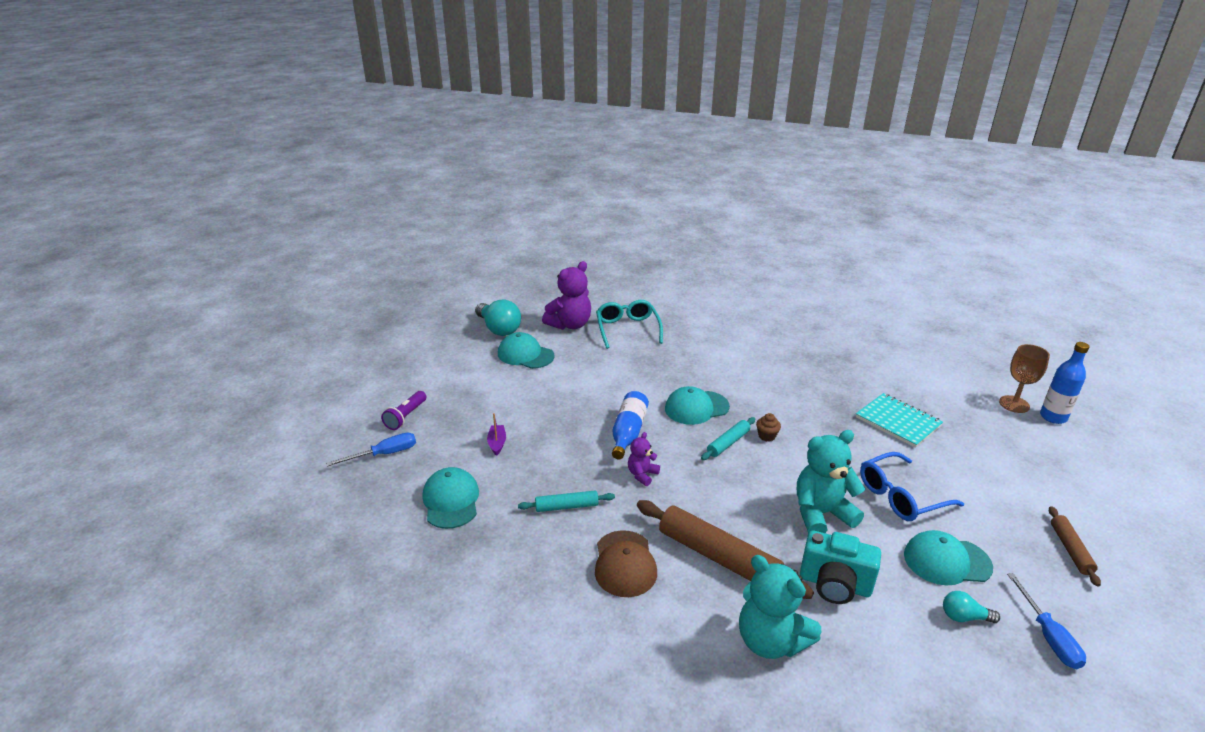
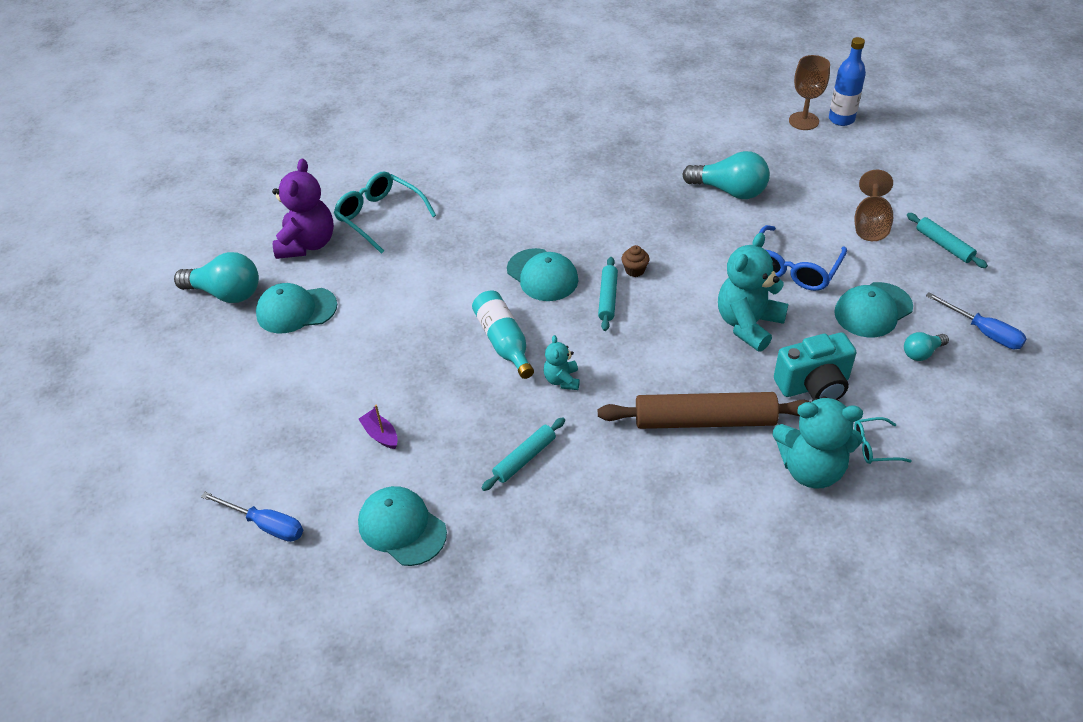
camera: 35 degrees left, 15 degrees up
blue screwdriver [326,433,416,466] -> blue screwdriver turned 90 degrees clockwise [201,492,303,542]
purple flashlight [381,391,426,430] -> none
brown cap [595,530,657,597] -> none
blue bottle [612,391,649,459] -> turquoise bottle [472,290,534,379]
purple teddy bear [628,432,660,486] -> turquoise teddy bear [544,335,580,390]
turquoise cap [665,386,730,425] -> turquoise cap turned 75 degrees counterclockwise [507,248,578,301]
turquoise notebook [856,393,943,448] -> turquoise light bulb [682,151,770,199]
brown rolling pin [1049,506,1101,586] -> turquoise rolling pin [907,213,988,268]
none -> brown goblet [854,170,893,241]
none -> turquoise glasses [854,417,912,464]

